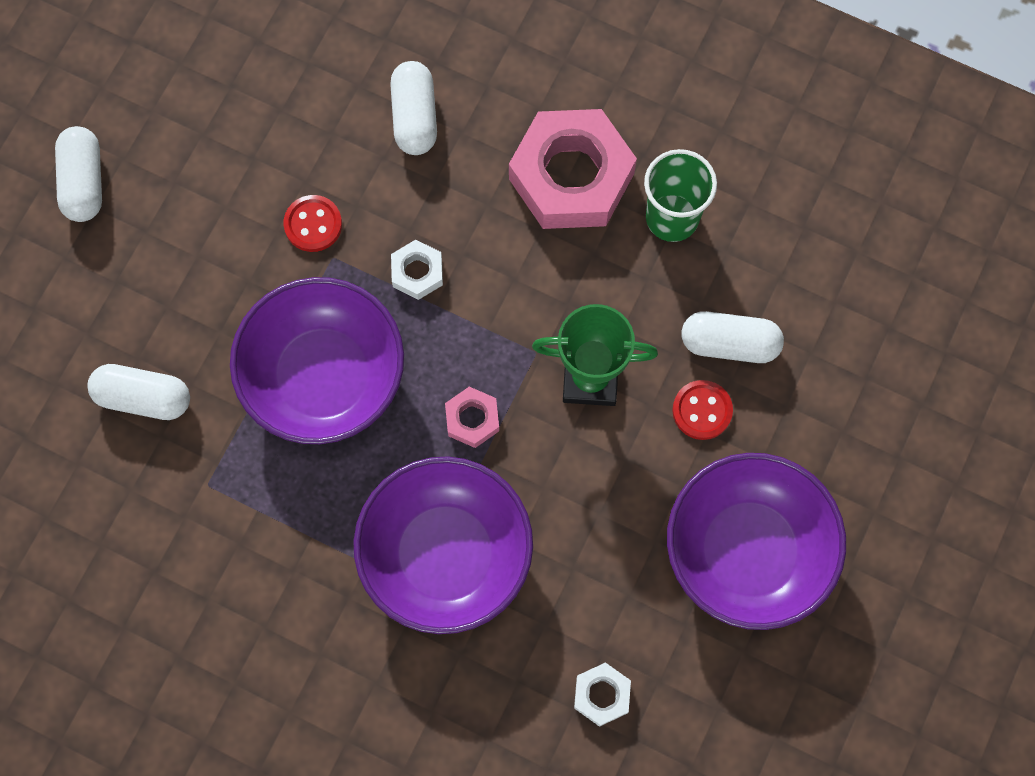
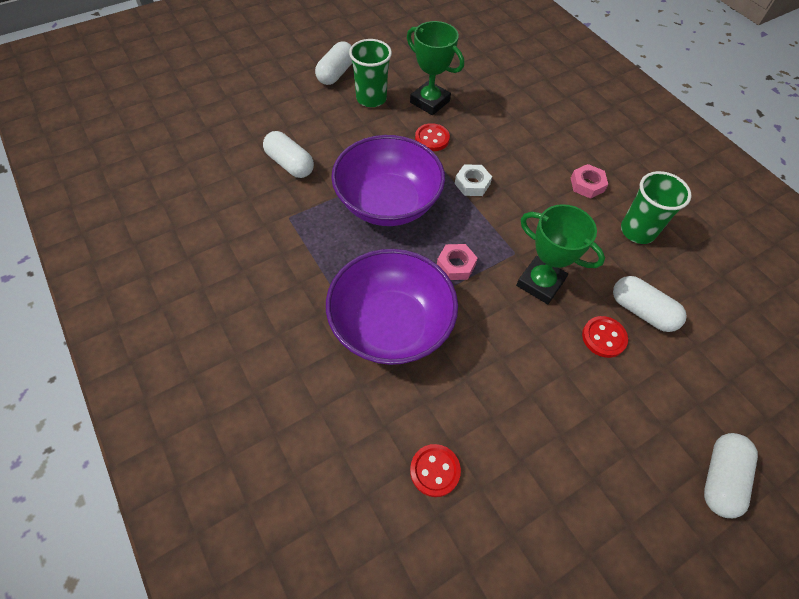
camera: 30 degrees right, 15 degrees down
white capsule [390,61,437,155] -> white capsule moved to [704,433,758,518]
pink nut [509,109,637,229] -> pink nut [571,164,608,199], size x0.45
white nut [574,662,631,727] -> red button [410,444,461,497]
purple bowl [667,453,846,630] -> none
none -> green cup [349,39,392,107]
none -> green trophy [407,21,464,115]

